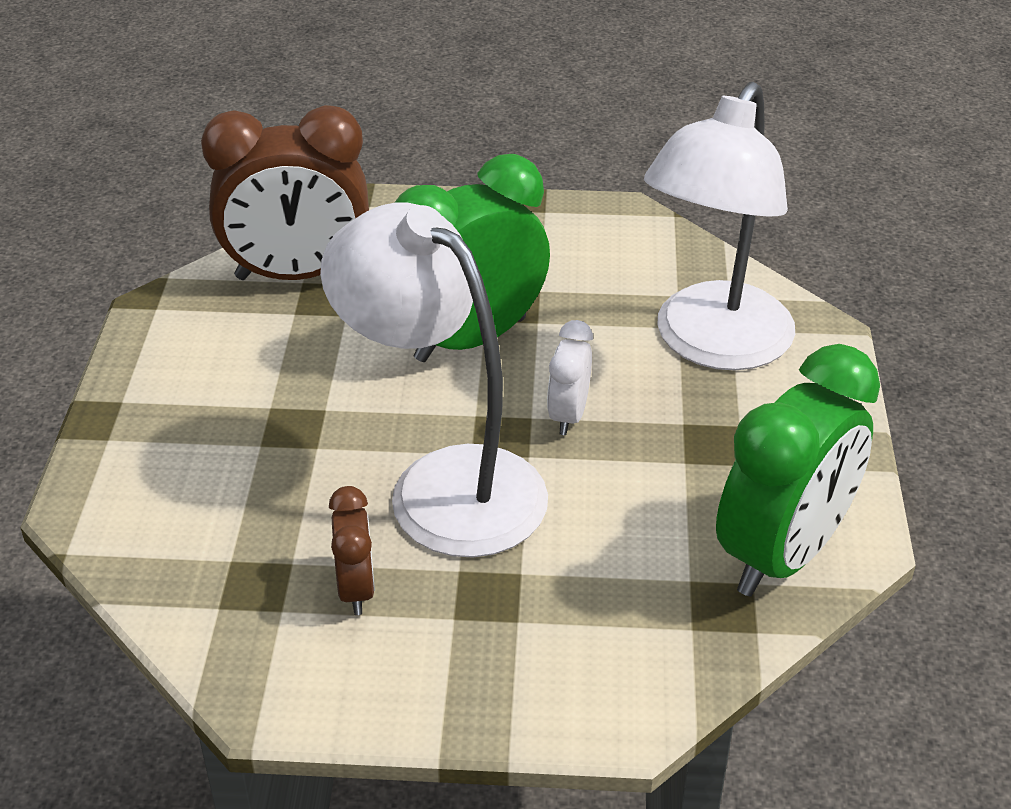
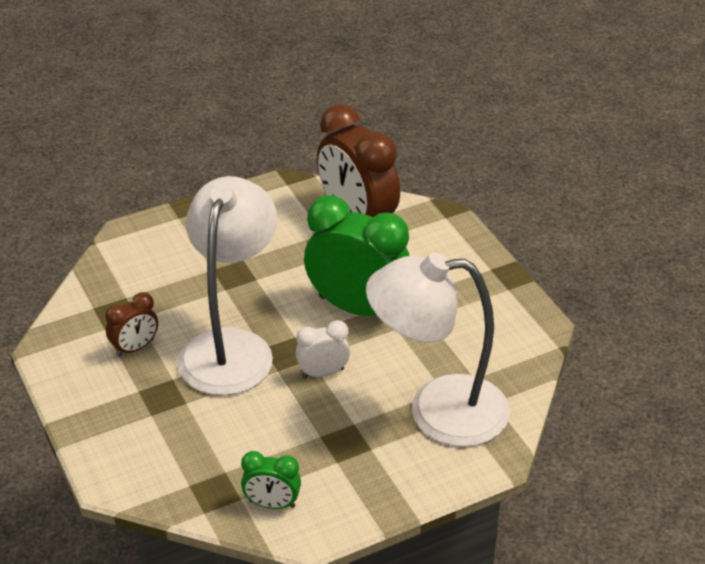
camera: 60 degrees right, 0 degrees up
green clock [716,344,880,596] -> green clock [241,451,301,509], size x0.48

